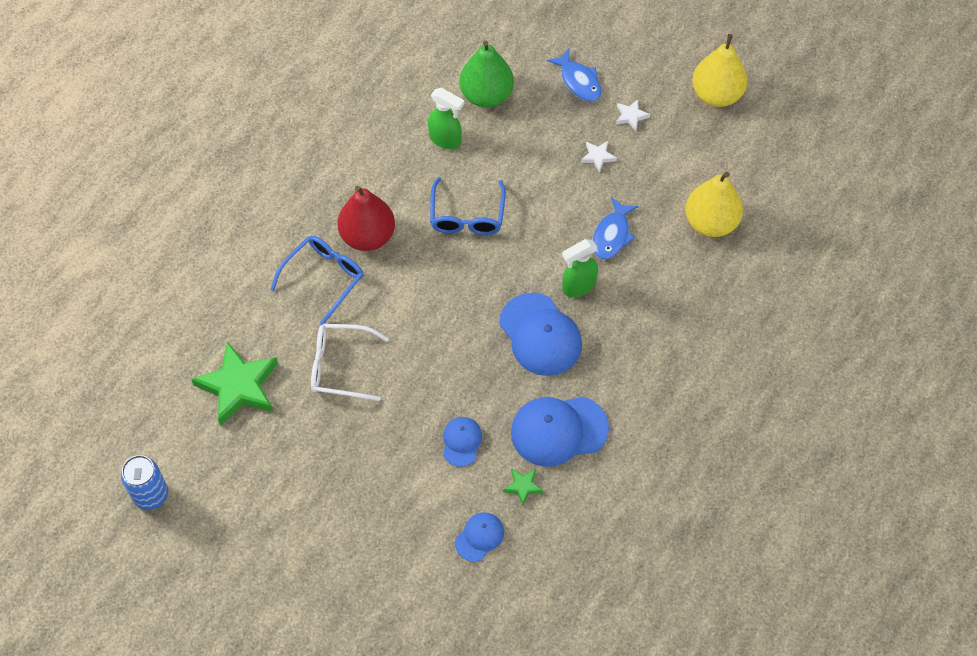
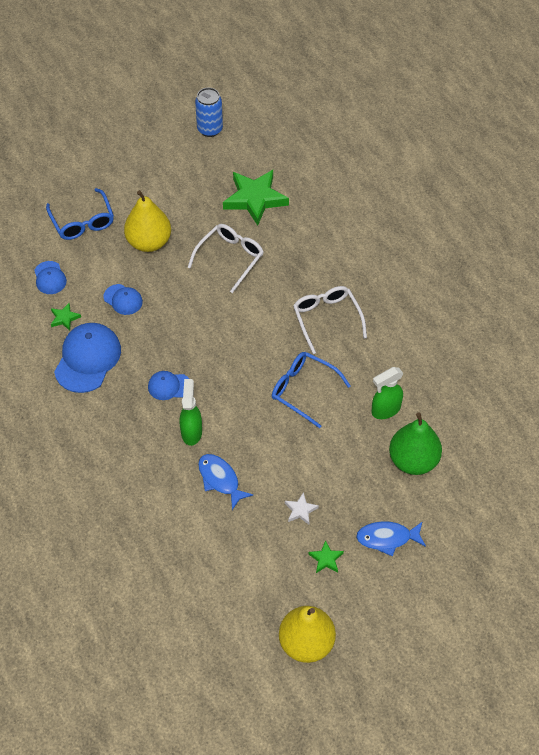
camera: 120 degrees right, 5 degrees down
blue glasses [270,236,363,325] -> blue glasses moved to [46,188,114,240]
red pear [337,186,395,251] -> white glasses [293,286,367,354]
blue cap [499,293,582,376] -> blue cap [148,371,189,400], size x0.54
white star [616,99,650,130] -> green star [308,540,344,573]
yellow pear [685,172,743,237] -> yellow pear moved to [124,190,171,252]

